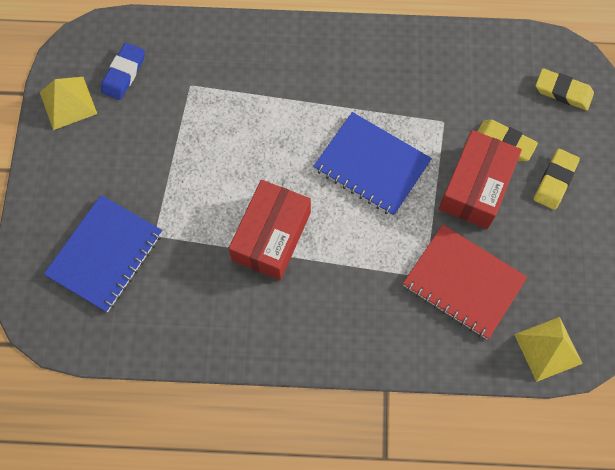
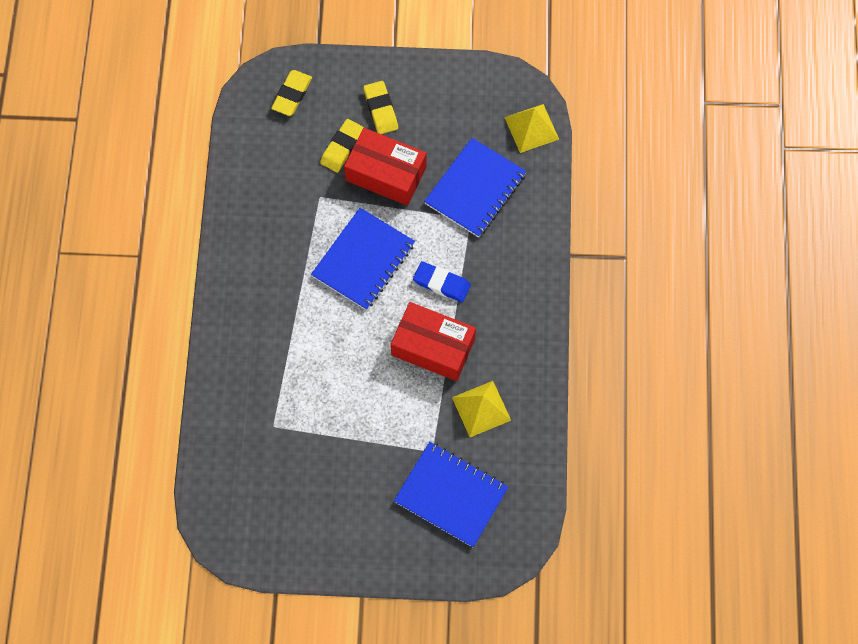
camera: 90 degrees left, 0 degrees up
yellow pyramid [40,77,97,130] -> yellow pyramid moved to [452,381,511,437]
blue eraser [101,43,145,100] -> blue eraser moved to [413,261,471,303]
red notebook [403,224,527,339] -> blue notebook [424,138,526,237]
yellow eraser [534,149,580,210] -> yellow eraser turned 45 degrees clockwise [363,81,398,134]

